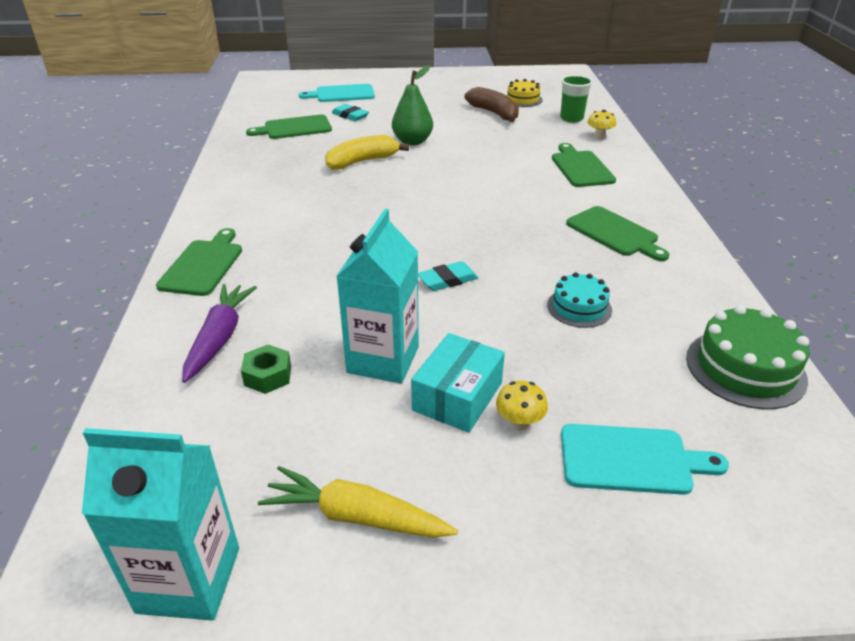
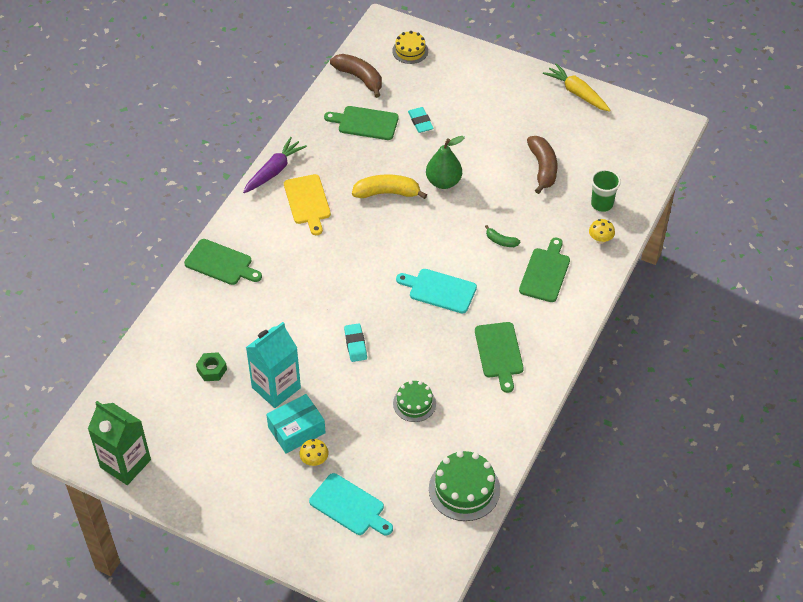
camera: 30 degrees right, 15 degrees up
turquoise carton [82,428,239,621] -> green carton [88,401,151,485]
green cutting board [156,228,242,296] -> green cutting board turned 75 degrees clockwise [184,239,262,285]
purple carrot [182,284,257,383] -> purple carrot moved to [243,137,307,193]
yellow carrot [258,466,458,538] -> yellow carrot moved to [543,63,610,112]
turquoise cutting board [299,84,375,102] -> turquoise cutting board moved to [396,269,477,314]
turquoise eraser [418,261,478,291] -> turquoise eraser turned 75 degrees clockwise [344,323,367,362]
yellow cake [506,79,543,107] -> yellow cake moved to [392,31,428,64]
turquoise cake [547,272,612,328] -> green cake [393,380,436,422]
none -> yellow cutting board [284,174,331,235]
none -> brown banana [330,54,382,98]
none -> green banana [485,225,520,247]

